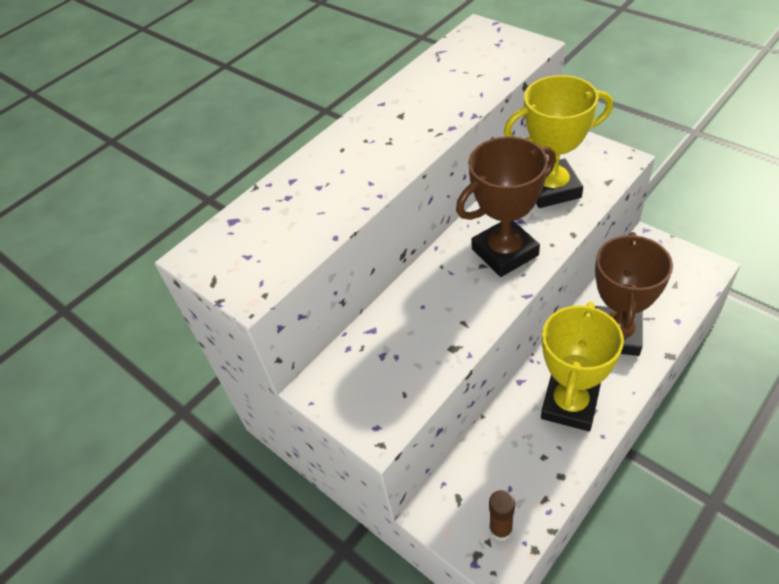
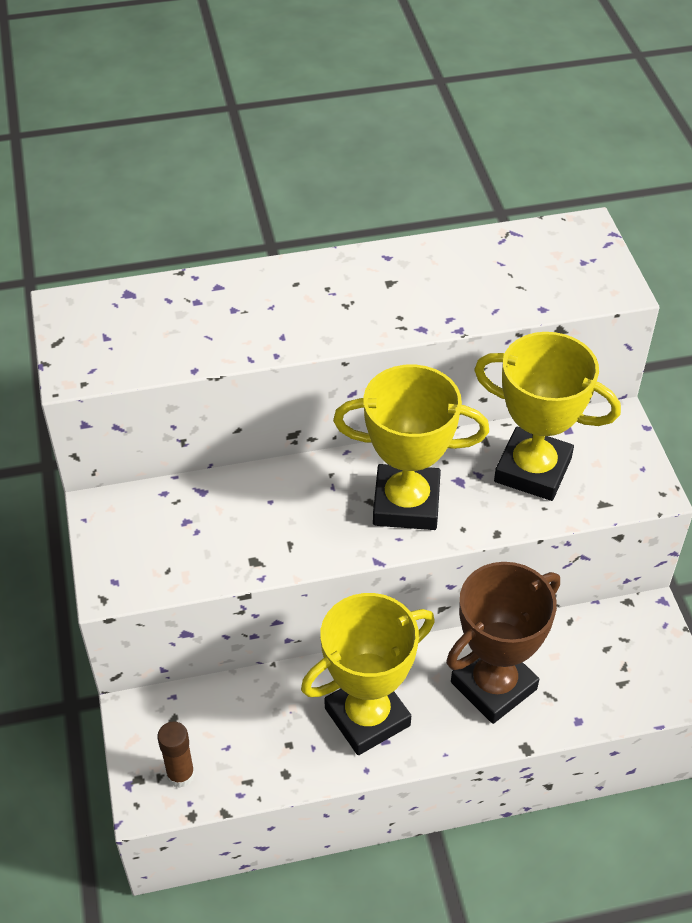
camera: 30 degrees right, 0 degrees up
brown trophy [456,136,556,277] -> yellow trophy [333,364,489,530]

